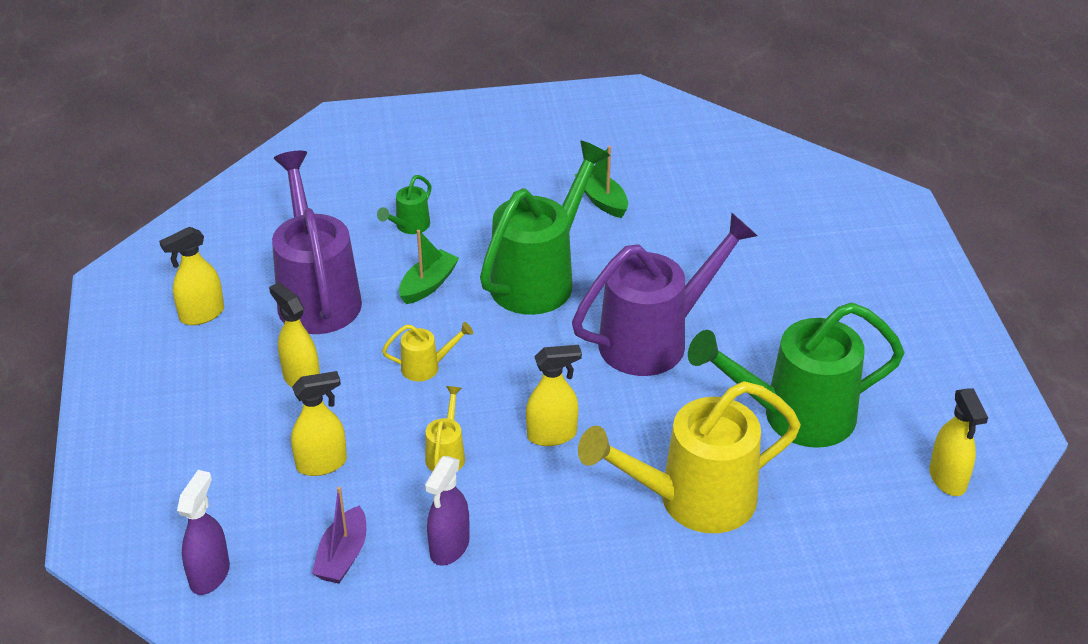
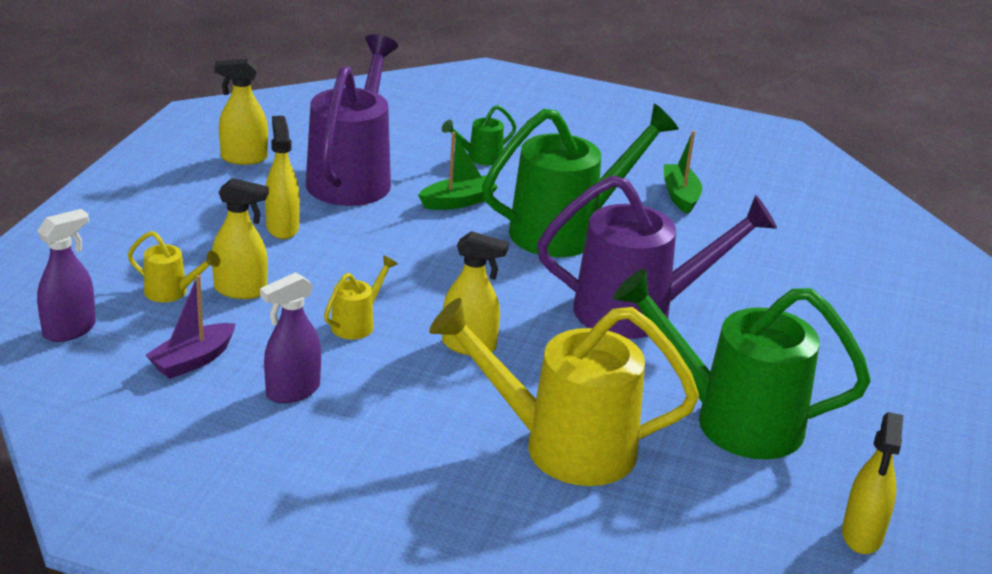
camera: 25 degrees right, 10 degrees down
yellow watering can [382,322,473,381] -> yellow watering can moved to [128,231,220,302]

